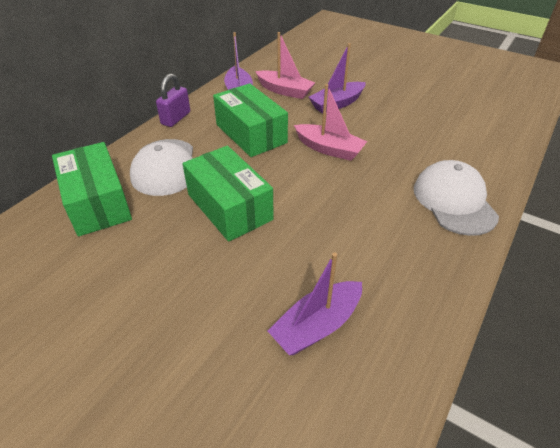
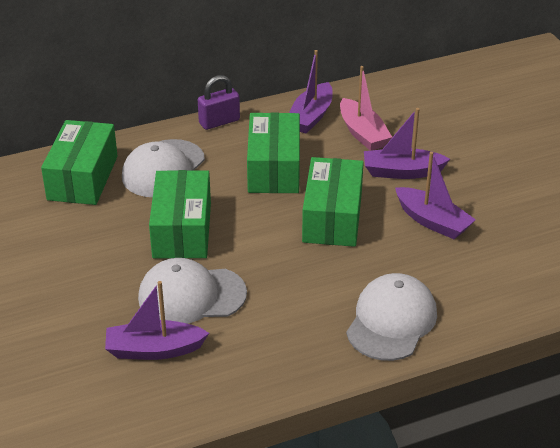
camera: 35 degrees right, 5 degrees down
pink boat [294,84,367,161] -> green box [302,157,364,247]
none -> white cap [138,258,247,324]
none -> purple boat [395,152,476,239]

